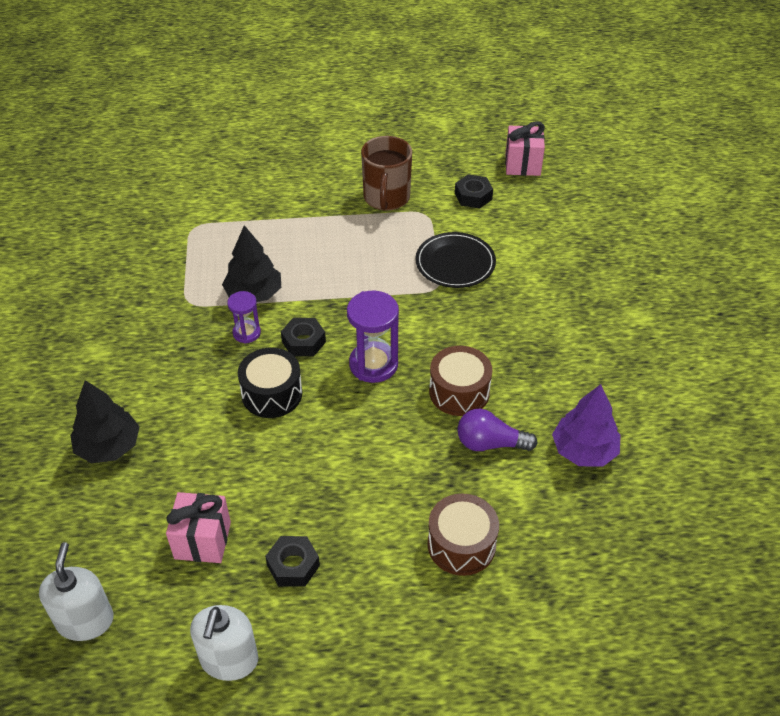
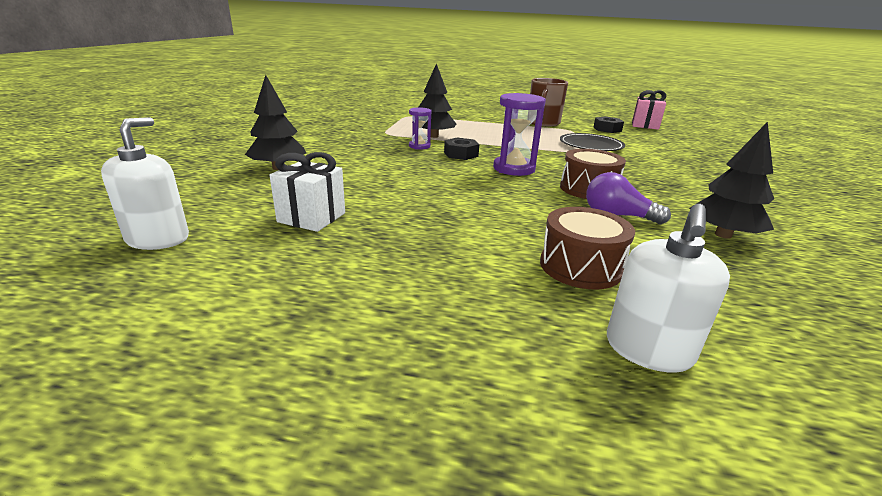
camera: 15 degrees right, 20 degrees down
pink gift [166,492,231,563] -> white gift [269,152,345,232]
white soap dispenser [190,605,258,681] -> white soap dispenser moved to [607,204,730,373]
black drum [238,348,302,418] -> none
black nut [265,536,320,587] -> none
purple tree [552,384,621,467] -> black tree [689,122,774,239]

